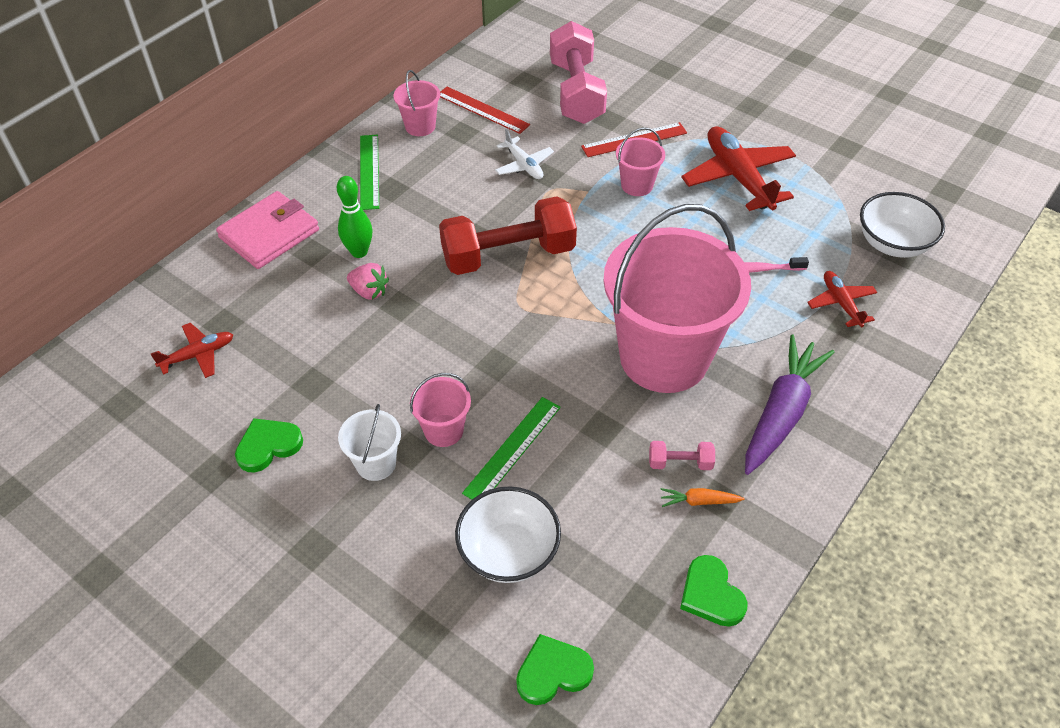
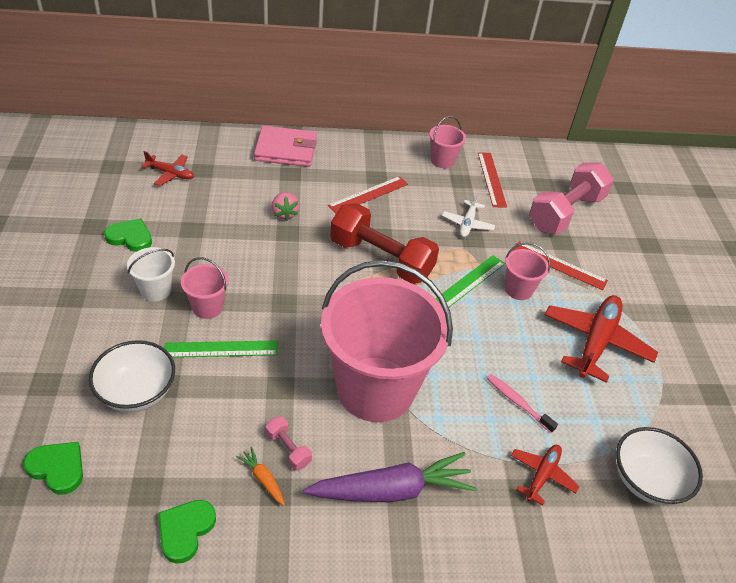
camera: 45 degrees right, 5 degrees down
green bowling pin [337,176,372,258] -> none
green ruler [360,135,379,210] -> green ruler moved to [435,255,505,307]
none -> red ruler [328,176,408,214]

